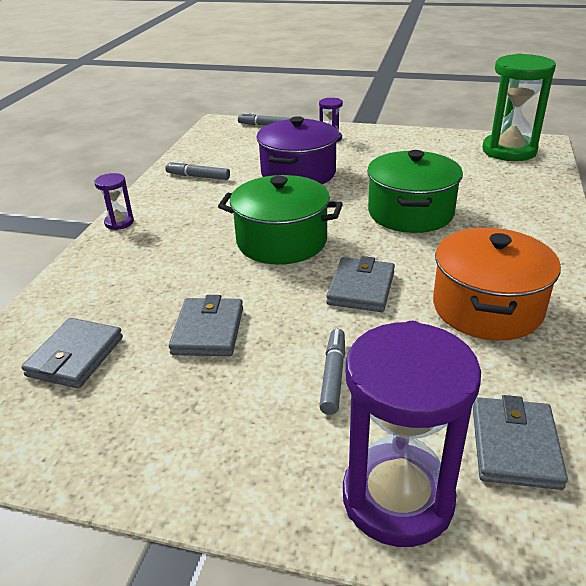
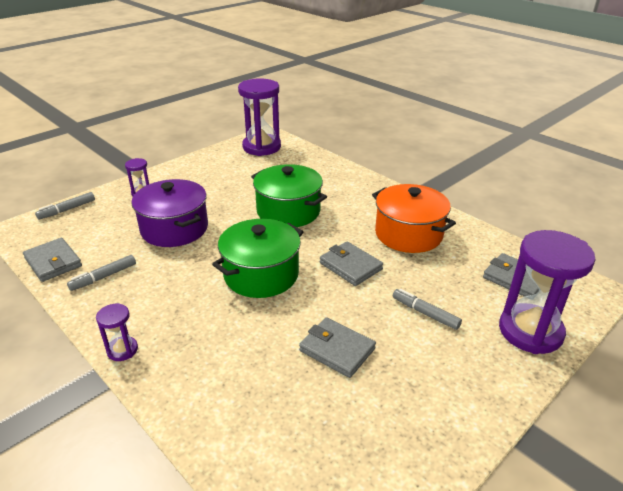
camera: 60 degrees left, 0 degrees up
grey wallet [21,318,123,389] -> grey wallet moved to [23,238,82,282]
green hourglass [482,54,556,161] -> purple hourglass [238,78,281,156]

